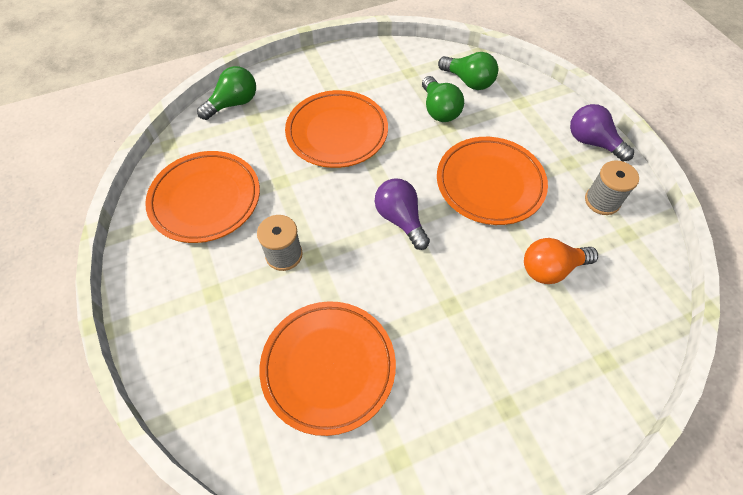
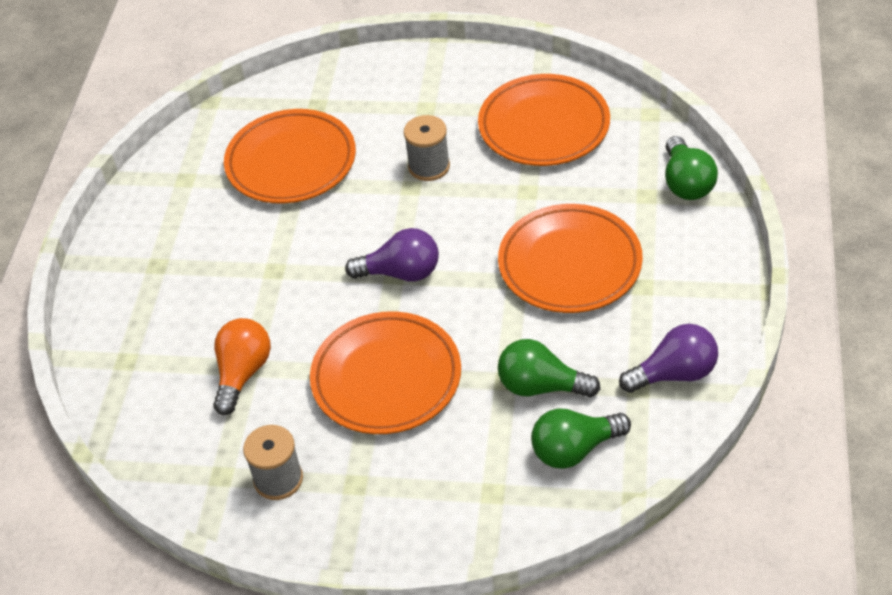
camera: 125 degrees right, 10 degrees down
purple light bulb [570,104,634,161] -> purple light bulb moved to [619,324,718,393]

